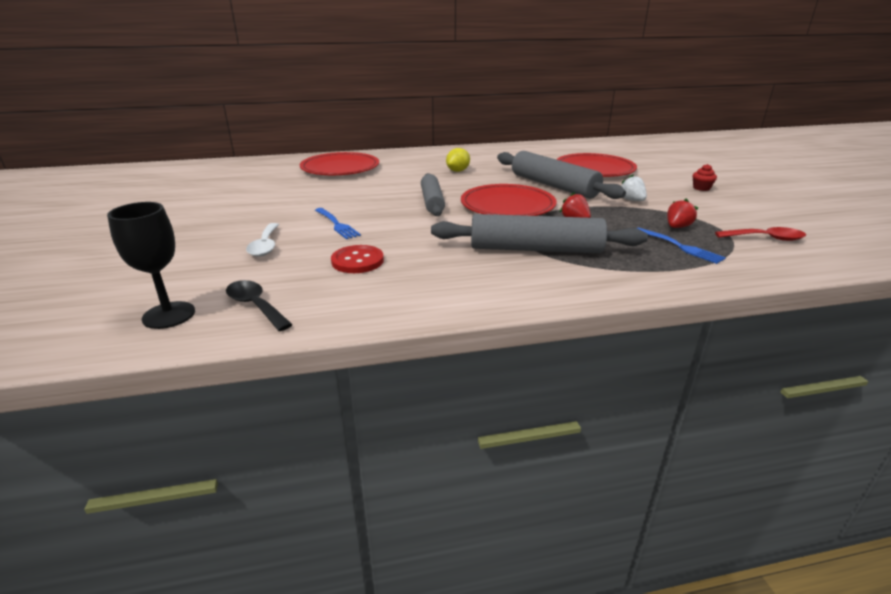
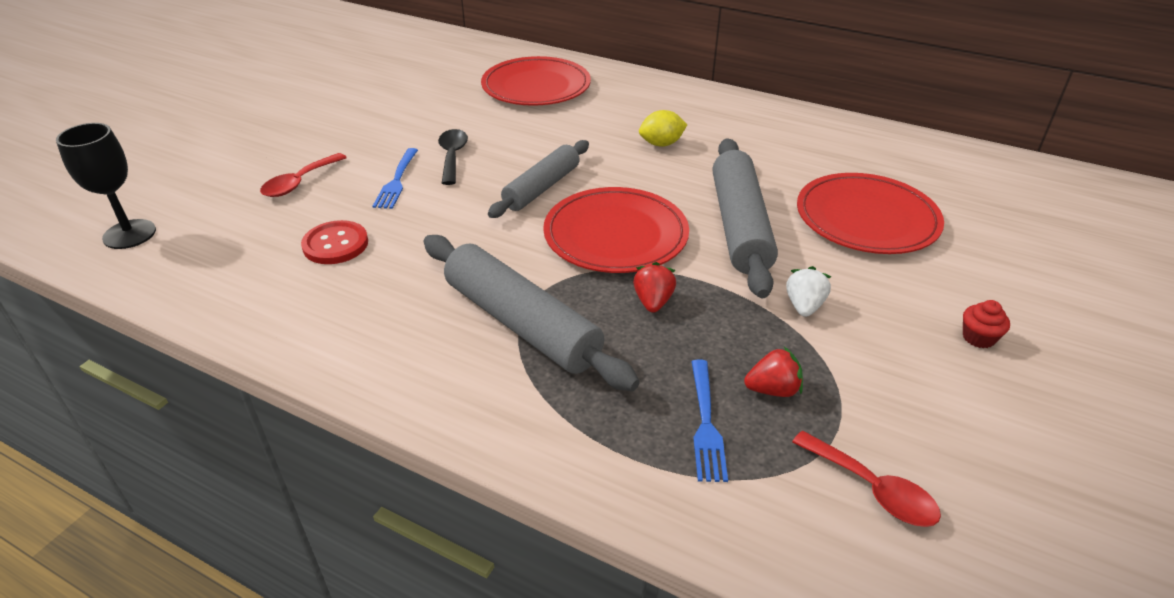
camera: 40 degrees right, 10 degrees up
black spoon [226,280,293,331] -> black spoon moved to [438,129,468,185]
white spoon [246,223,279,257] -> red spoon [260,153,347,197]

